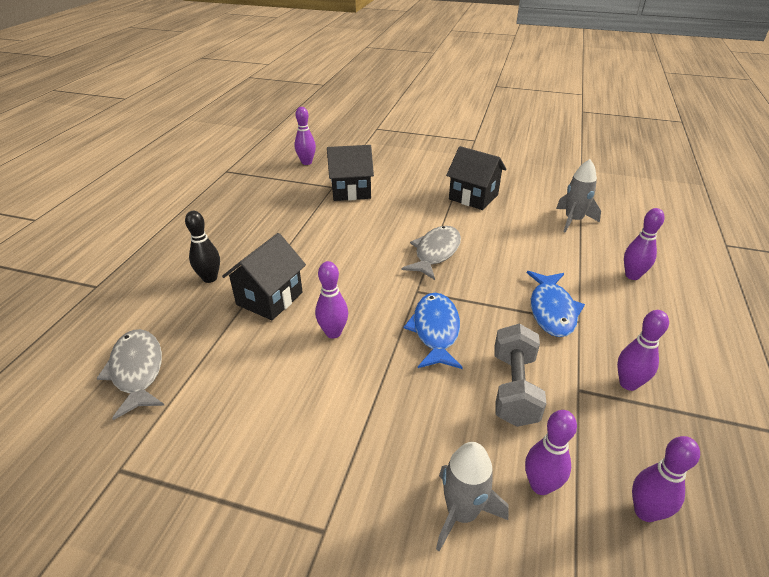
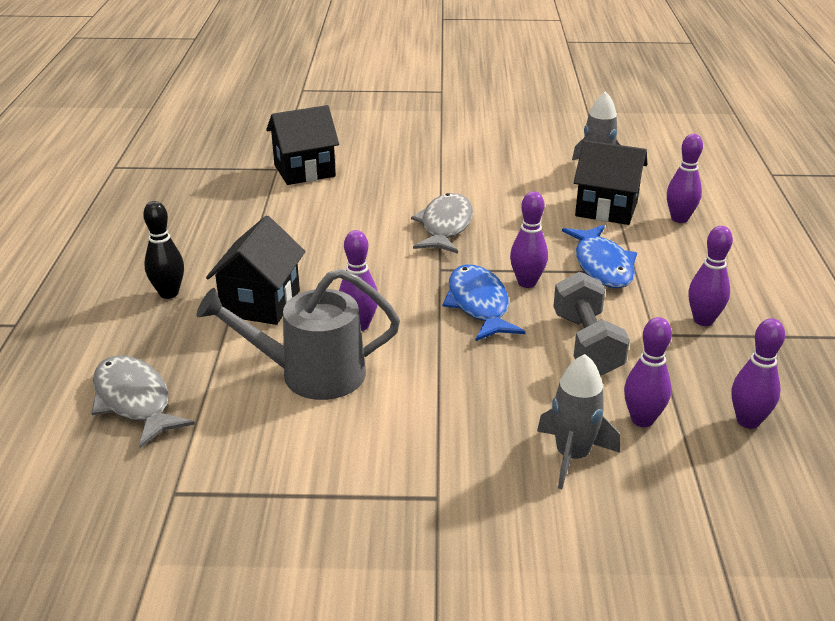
camera: 15 degrees left, 5 degrees down
purple bowling pin [295,107,316,165] -> purple bowling pin moved to [510,191,548,288]
black house [446,146,506,210] -> black house moved to [574,140,647,225]
none -> grey watering can [197,269,400,400]

